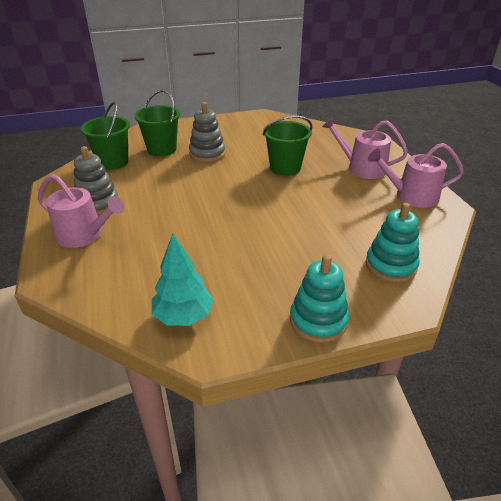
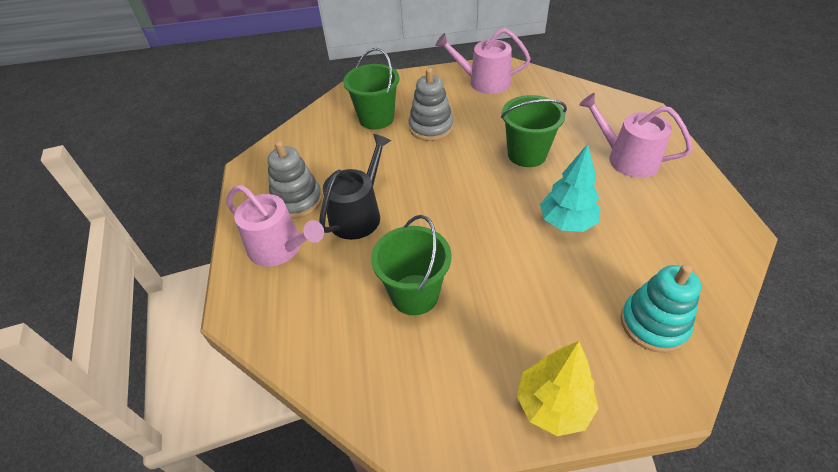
camera: 10 degrees right, 10 degrees up
green bucket [81,102,130,170] -> green bucket moved to [371,215,452,315]
turquoise tree [152,234,214,326] -> turquoise tree moved to [540,144,601,232]
turquoise stacking toy [290,254,349,343] -> yellow tree [517,341,599,436]
pink watering can [368,143,464,208] -> pink watering can moved to [435,28,531,94]
none -> black watering can [319,134,391,240]

